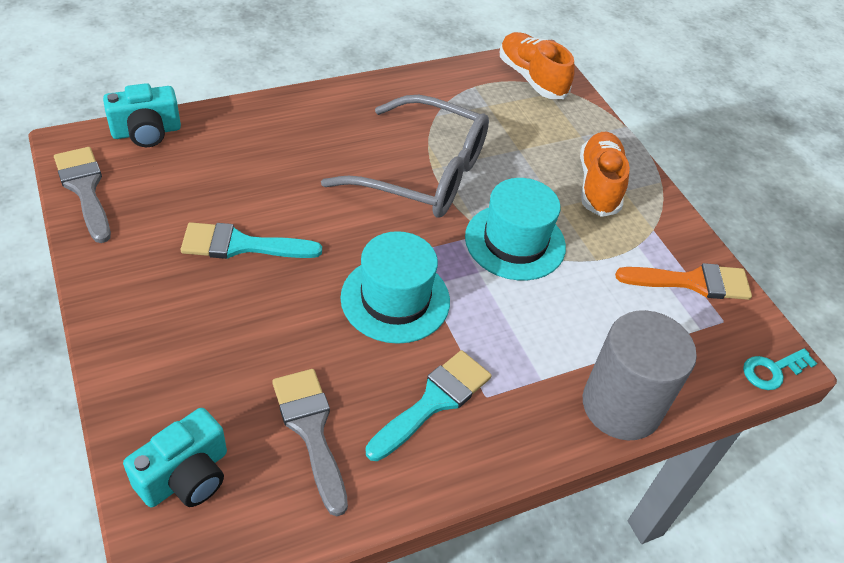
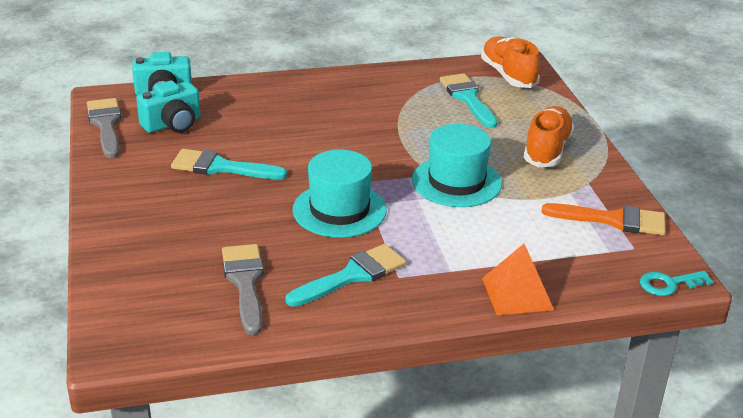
camera: 15 degrees right, 15 degrees down
turquoise camera [123,408,227,507] -> turquoise camera moved to [136,81,201,133]
grey glasses [321,95,489,218] -> none
grey cylinder [583,310,697,441] -> orange pyramid [482,244,554,315]
none -> turquoise brush [440,73,497,128]

